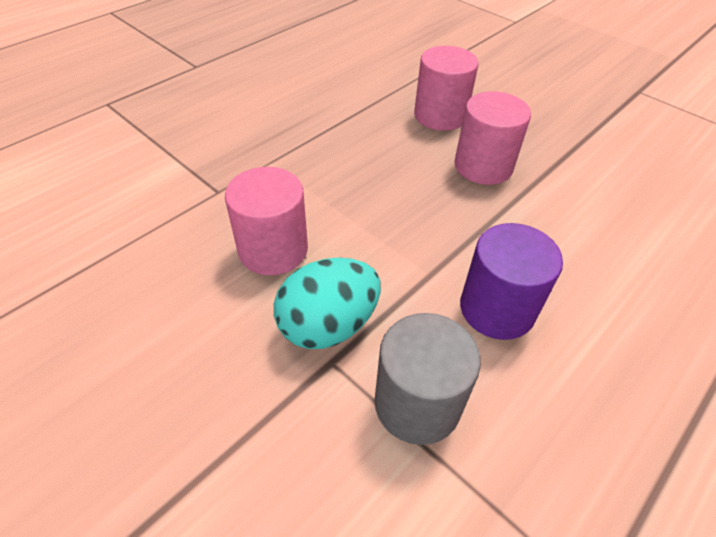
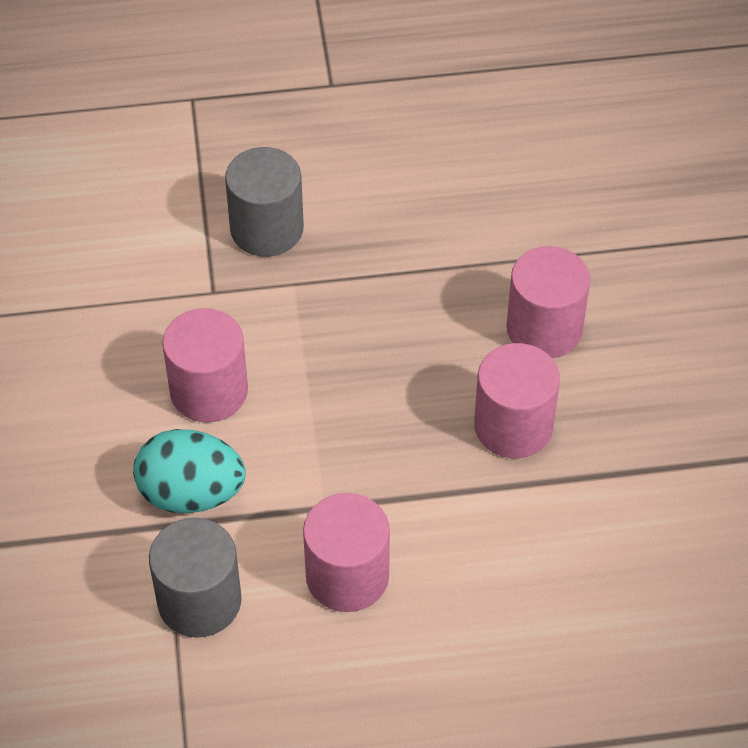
camera: 40 degrees right, 5 degrees up
purple cylinder [460,223,563,340] -> pink cylinder [303,493,390,612]
none -> grey cylinder [225,147,304,257]

